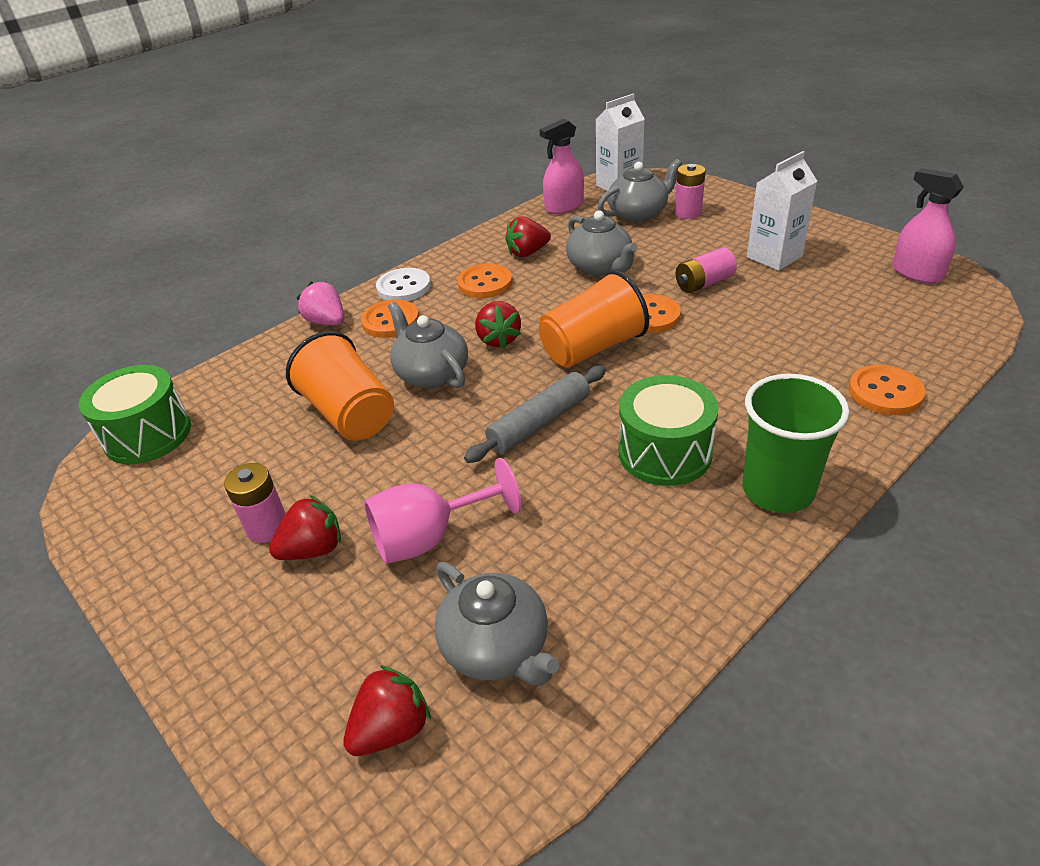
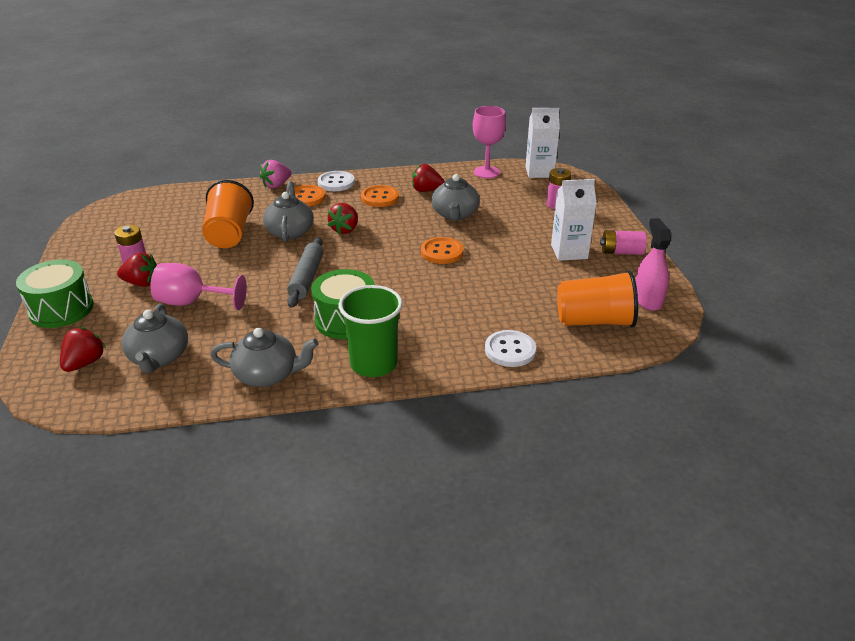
camera: 30 degrees right, 5 degrees down
green drum [79,365,191,464] -> green drum moved to [16,260,94,328]
pink strawberry [297,282,344,325] -> pink strawberry turned 120 degrees counterclockwise [259,160,292,188]
red strawberry [343,665,431,756] -> red strawberry turned 60 degrees counterclockwise [60,327,106,372]
grey rolling pin [464,366,606,463] -> grey rolling pin turned 75 degrees counterclockwise [287,237,324,308]
orange cup [539,270,649,368] -> orange cup moved to [557,270,638,327]
pink spray bottle [540,119,584,214] -> pink goblet [473,106,506,178]
grey teapot [598,159,682,222] -> grey teapot moved to [210,328,318,387]
pink battery [676,247,737,293] -> pink battery moved to [600,230,647,255]
orange button [848,365,925,415] -> white button [485,330,536,367]

